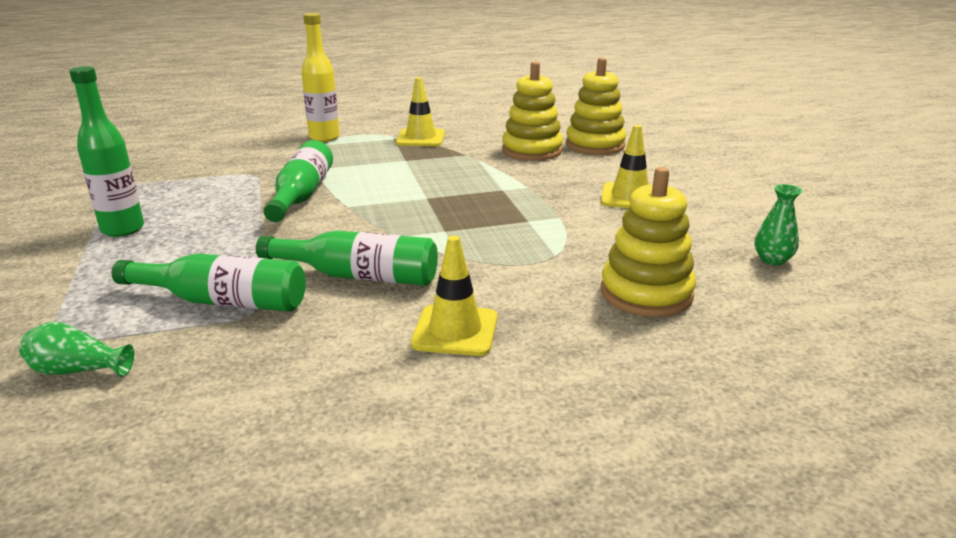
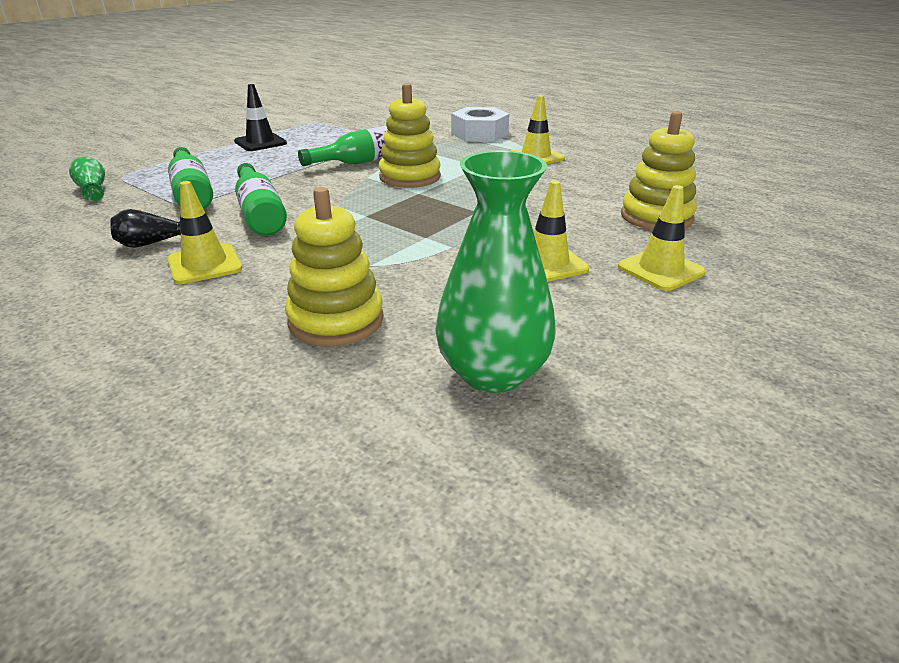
camera: 55 degrees right, 5 degrees up
green bottle [69,66,144,237] -> black traffic cone [234,84,287,151]
yellow bottle [301,13,340,142] -> white nut [451,107,509,142]
yellow stacking toy [502,61,563,161] -> yellow stacking toy moved to [379,83,441,188]
green vase [754,184,802,265] -> green vase [435,151,556,393], size x2.20
none -> black vase [110,209,181,248]
none -> yellow traffic cone [618,185,706,291]

